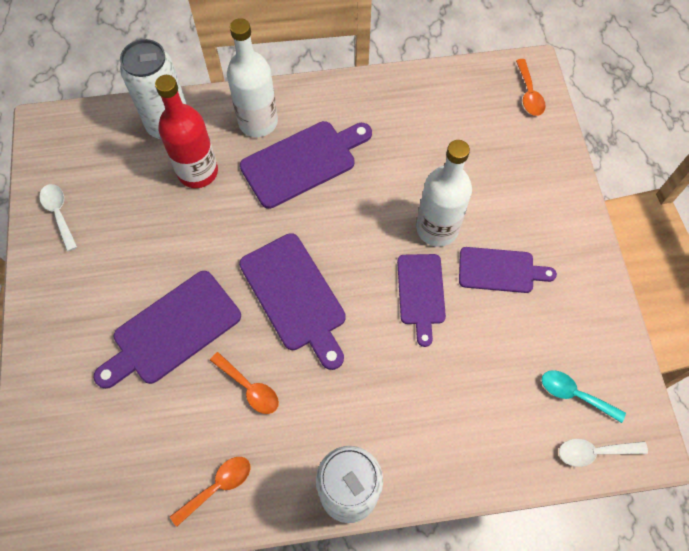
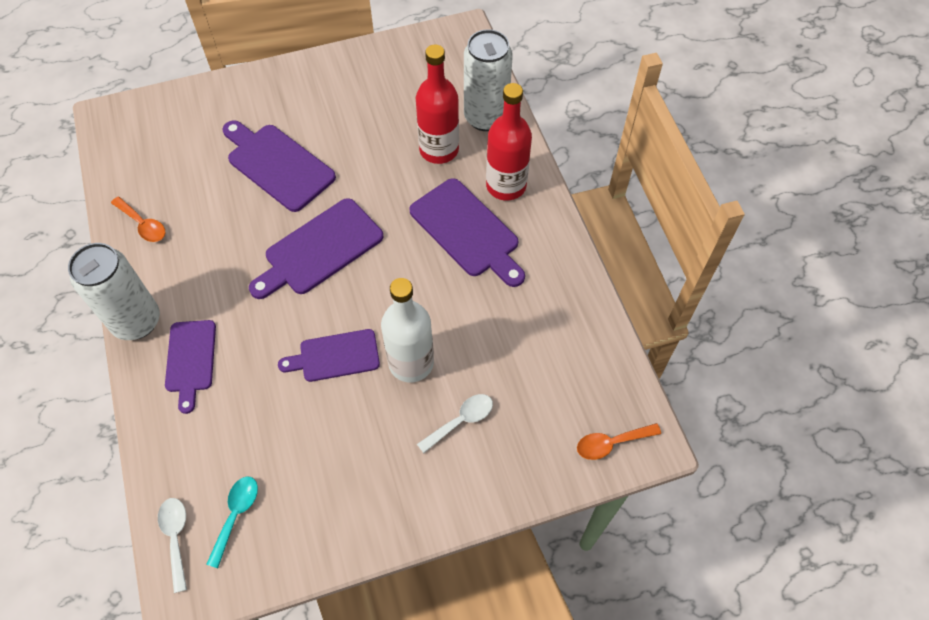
camera: 80 degrees right, 5 degrees down
white spoon [39,184,77,251] -> white spoon moved to [417,394,493,453]
orange spoon [210,352,279,414] -> none
white bottle [227,18,278,137] -> red bottle [486,83,532,201]
purple cutting board [459,247,557,293] -> purple cutting board moved to [165,320,216,414]

